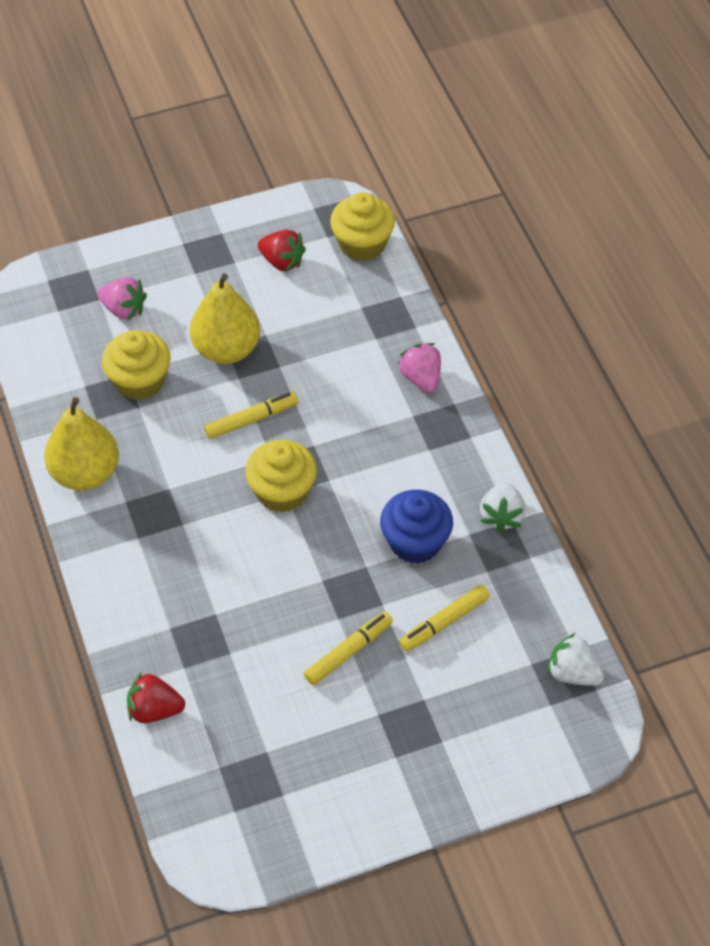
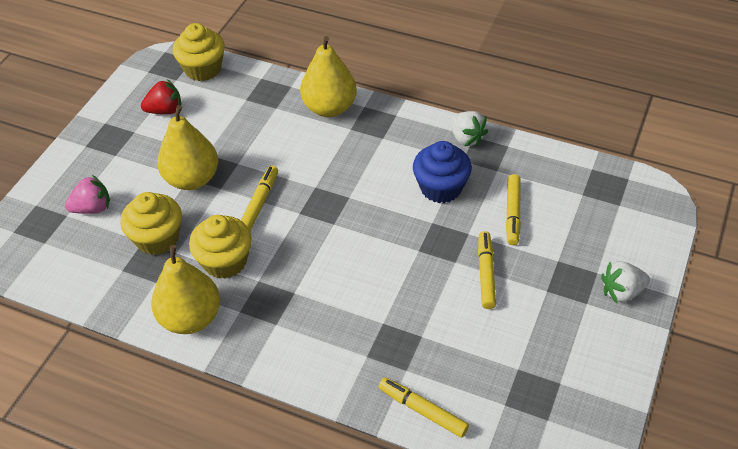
camera: 45 degrees left, 5 degrees down
red strawberry [127,672,185,723] -> yellow marker [379,378,469,438]
yellow cupcake [245,440,317,513] -> yellow cupcake moved to [189,215,252,279]
pink strawberry [398,343,441,393] -> yellow pear [300,36,357,117]
white strawberry [547,633,604,686] -> white strawberry moved to [601,261,650,303]

